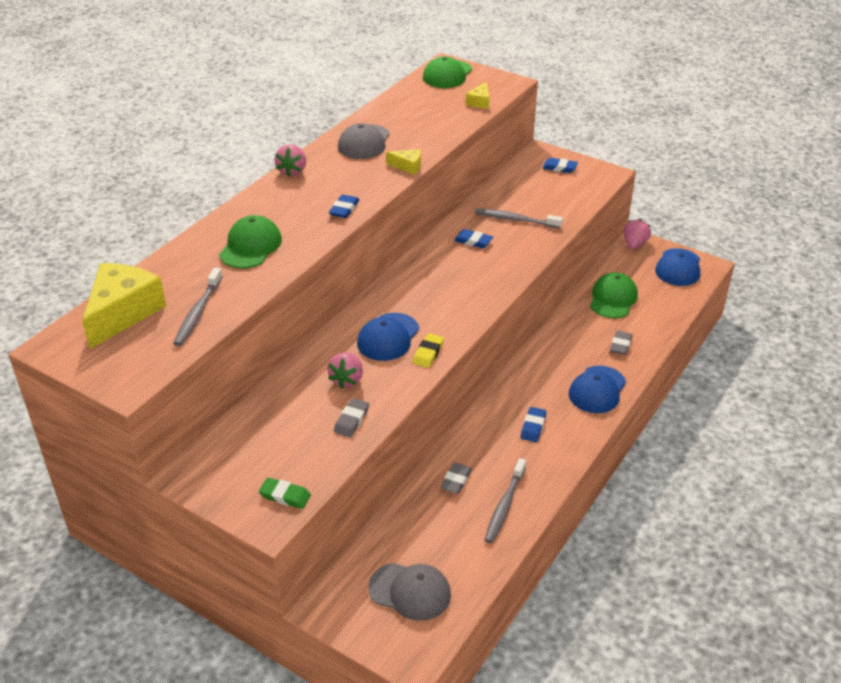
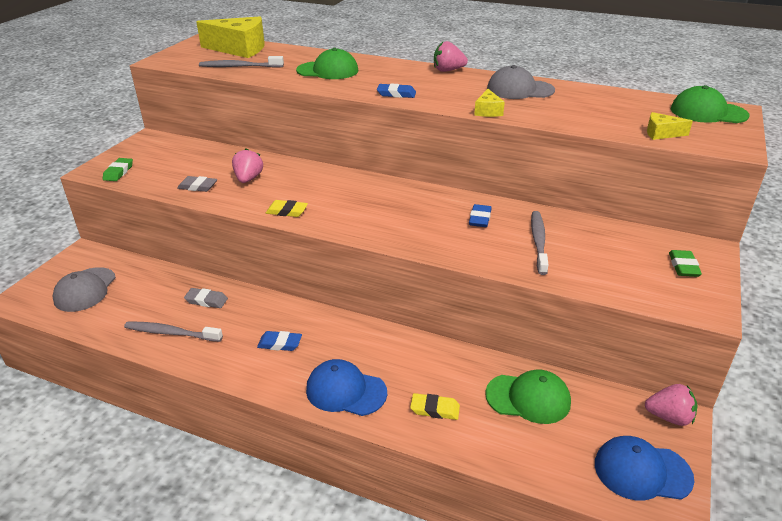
camera: 80 degrees right, 5 degrees down
pink strawberry [327,352,363,389] -> pink strawberry turned 90 degrees clockwise [232,148,263,183]
blue cap [357,313,419,361] -> none
blue eraser [542,158,578,173] -> green eraser [669,250,702,277]
grey eraser [610,330,633,355] -> yellow eraser [410,393,460,420]

